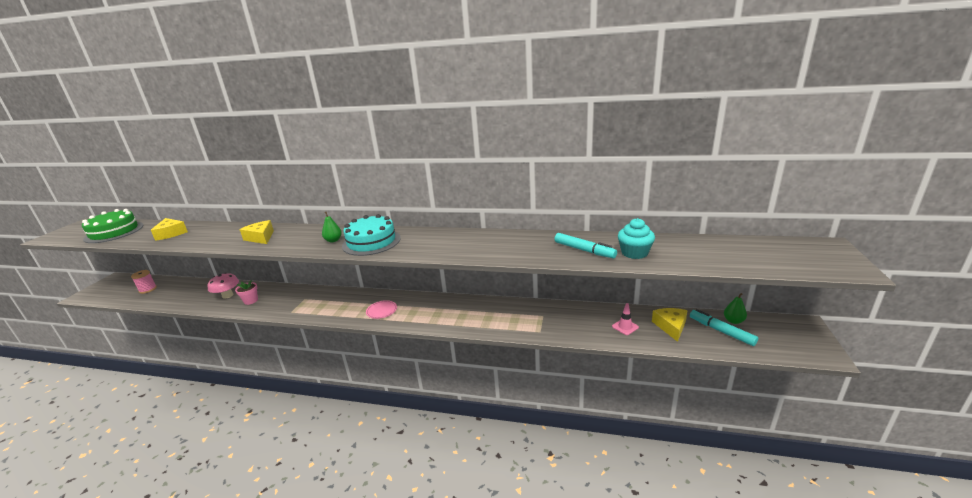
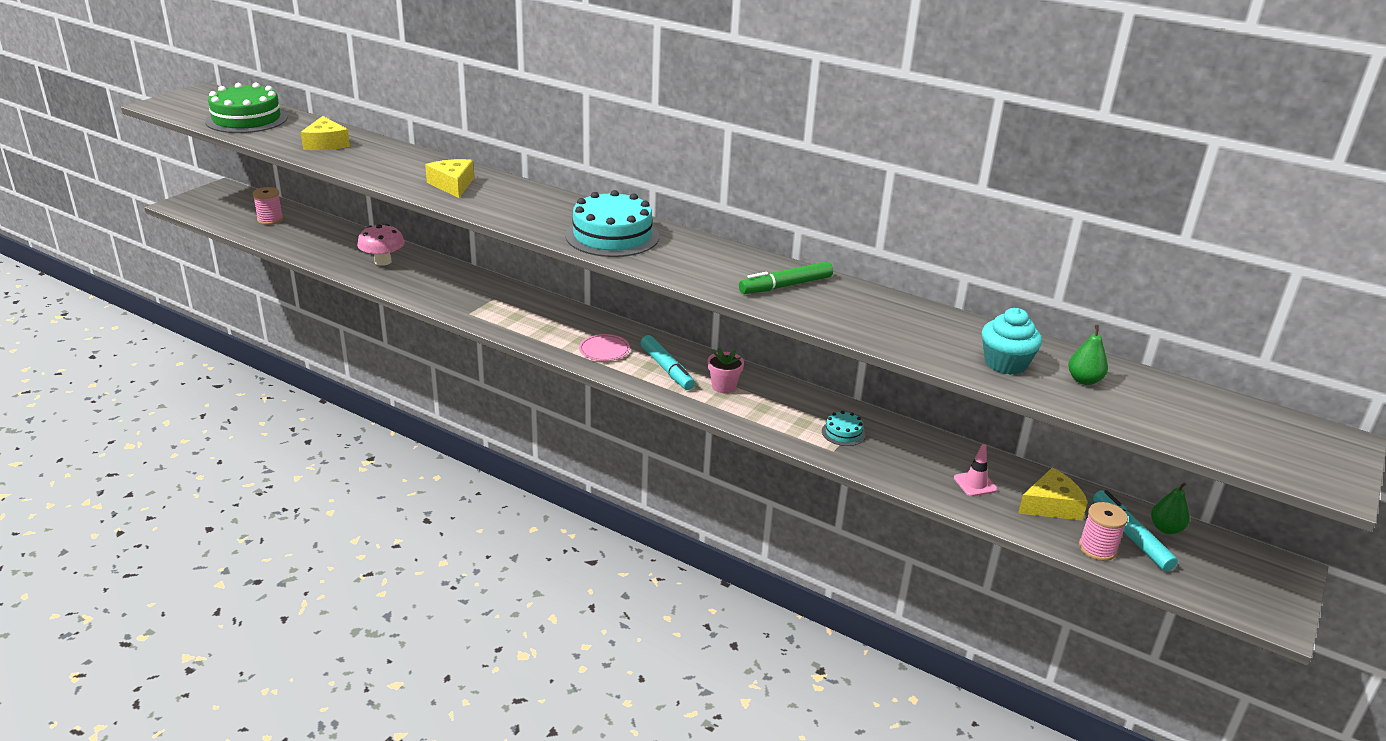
camera: 15 degrees right, 5 degrees up
pink flower pot [235,280,258,305] -> pink flower pot moved to [708,348,744,393]
green pear [322,212,342,242] -> green pear moved to [1068,325,1108,385]
turquoise marker [554,233,617,258] -> turquoise marker moved to [641,335,695,390]
yellow cheese [652,308,688,342] -> yellow cheese turned 45 degrees clockwise [1018,468,1088,520]
none -> green marker [739,261,833,294]
none -> turquoise cake [822,411,865,446]
none -> pink spool [1079,502,1128,561]

